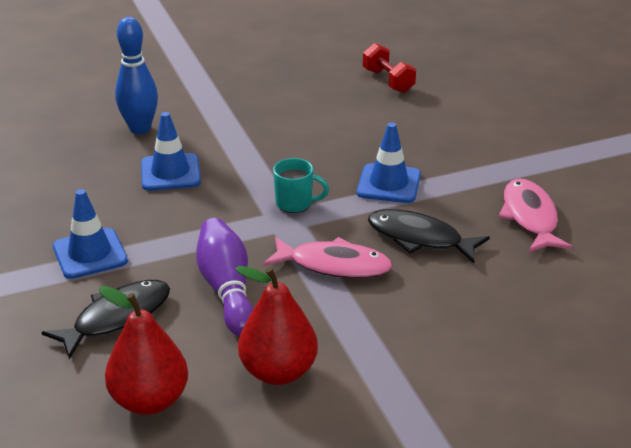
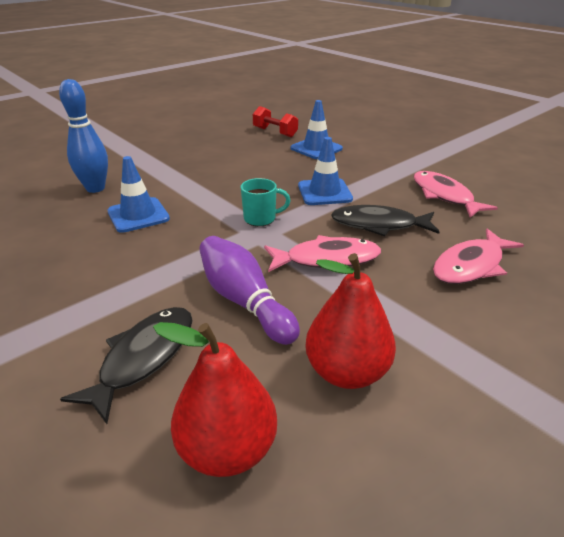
camera: 20 degrees left, 0 degrees up
blue traffic cone [53,189,128,279] -> blue traffic cone moved to [290,100,343,159]
none -> pink fish [433,229,524,284]

